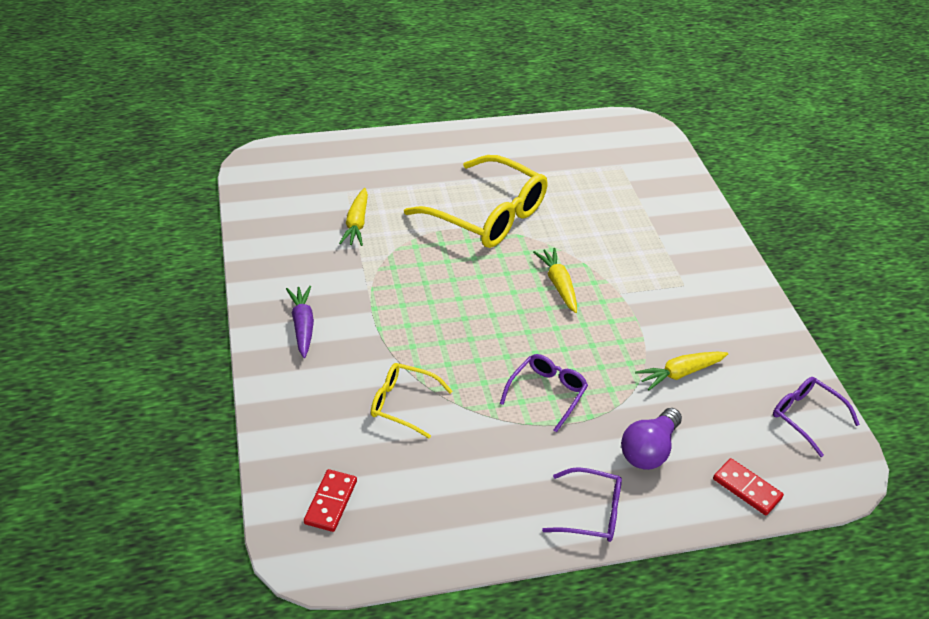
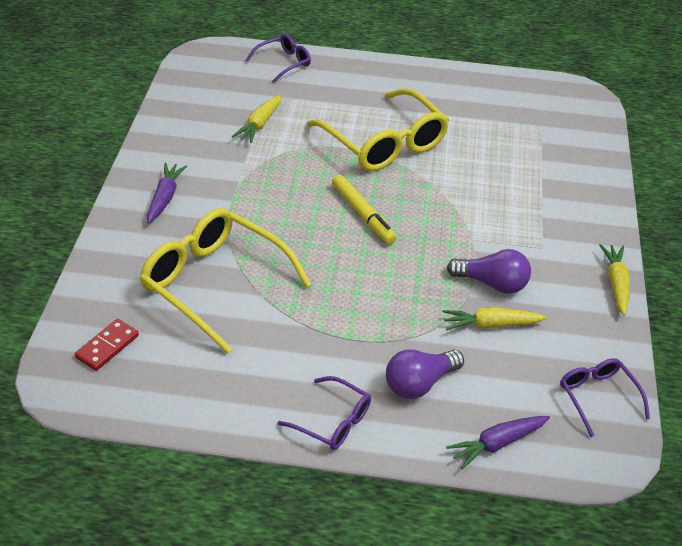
camera: 20 degrees right, 0 degrees up
yellow glasses [371,363,453,438] -> yellow glasses [140,208,312,354], size x1.96
purple glasses [500,354,588,433] -> purple glasses moved to [246,34,311,83]
yellow carrot [533,248,577,313] -> yellow carrot moved to [599,244,630,315]
red domino [713,458,784,515] -> purple carrot [446,416,550,469]
none -> yellow marker [332,175,397,245]
none -> purple light bulb [447,249,531,294]

